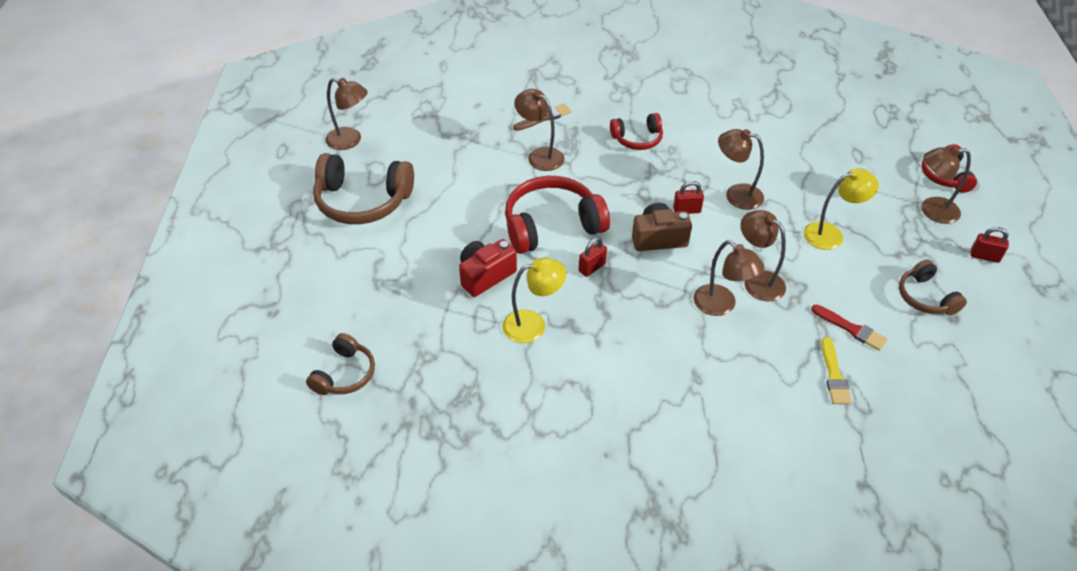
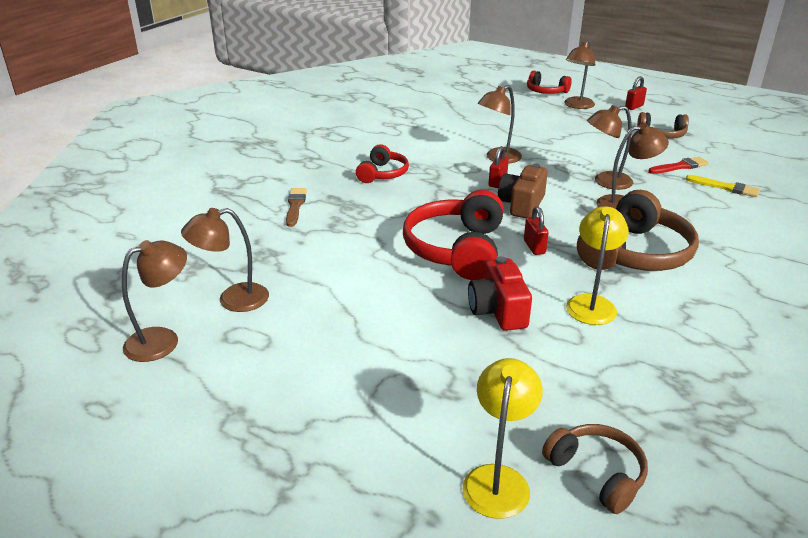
camera: 60 degrees left, 15 degrees down
brown headphones [313,153,414,224] -> brown headphones moved to [577,190,699,271]
brown lamp [515,89,564,171] -> brown lamp moved to [181,208,269,312]
yellow lamp [803,168,879,250] -> yellow lamp moved to [463,358,543,519]

